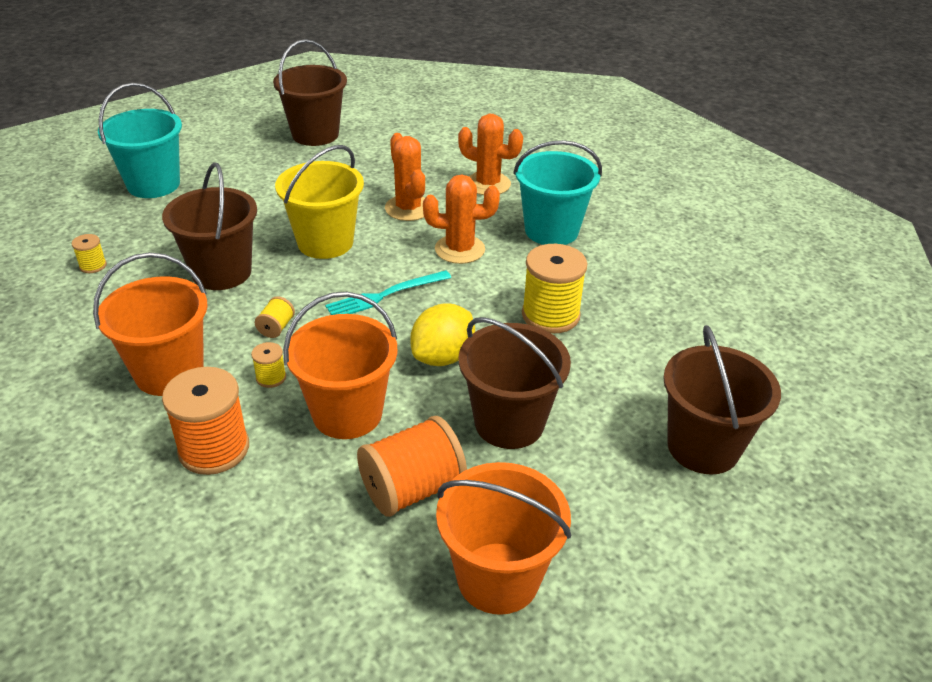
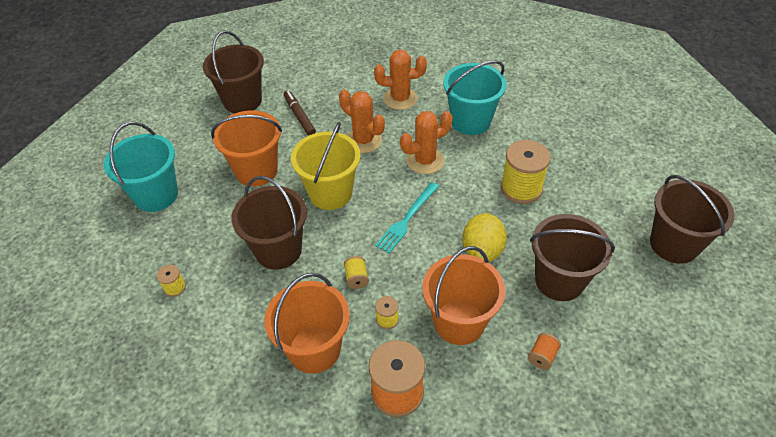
camera: 25 degrees left, 10 degrees up
orange spool [357,416,467,517] -> orange spool [528,333,561,370], size x0.47
orange bucket [436,462,571,615] -> orange bucket moved to [211,110,282,187]
none -> brown marker [284,90,316,136]

